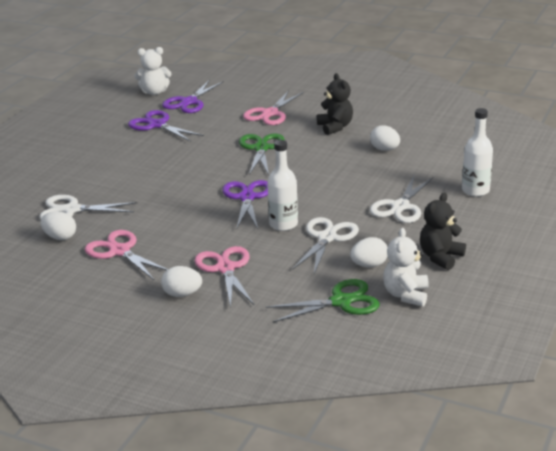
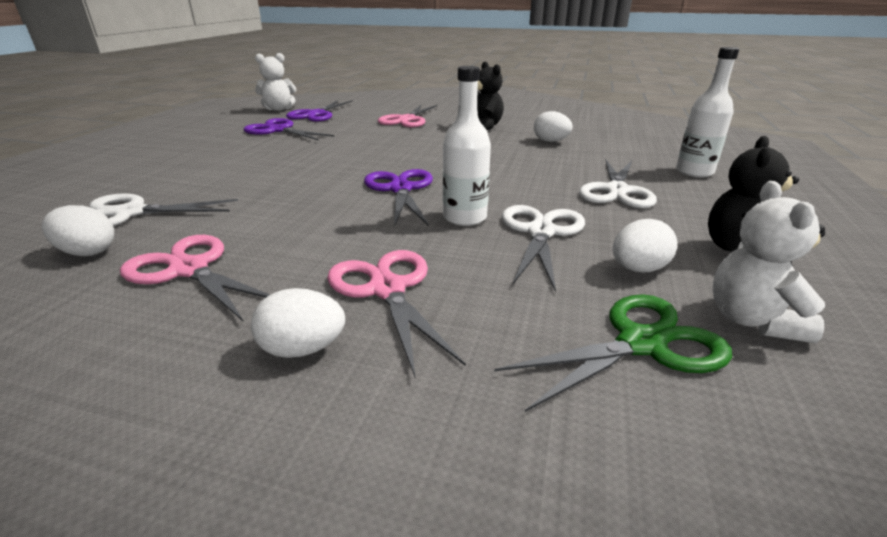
camera: 10 degrees left, 0 degrees up
green scissors [239,134,285,175] -> none

